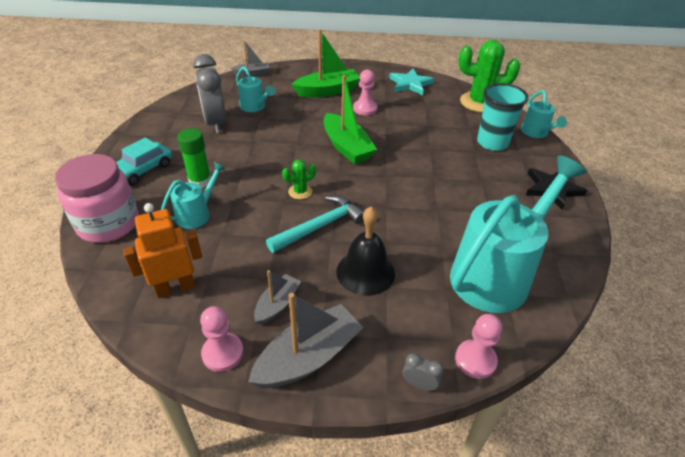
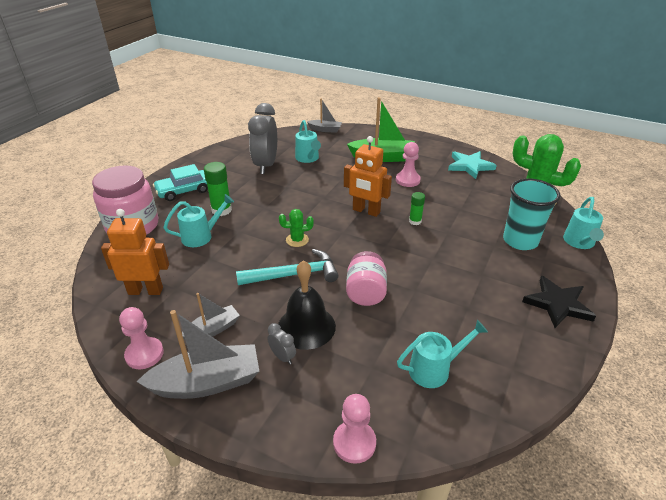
camera: 25 degrees right, 5 degrees down
green boat [324,75,377,164] -> orange robot [344,136,392,217]
grey clock [402,353,444,391] -> grey clock moved to [267,323,296,365]
turquoise watering can [450,155,586,313] -> turquoise watering can [397,320,488,388], size x0.48
none -> pink jar [346,251,387,306]
none -> green glue stick [409,192,425,225]

